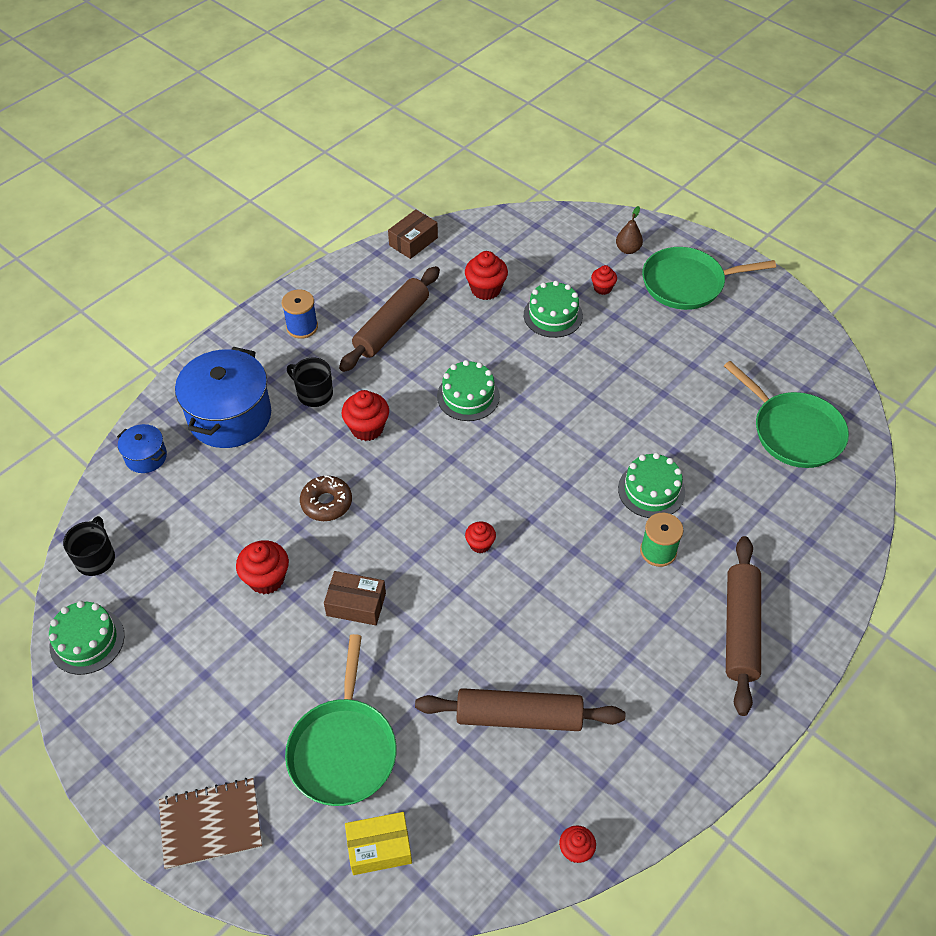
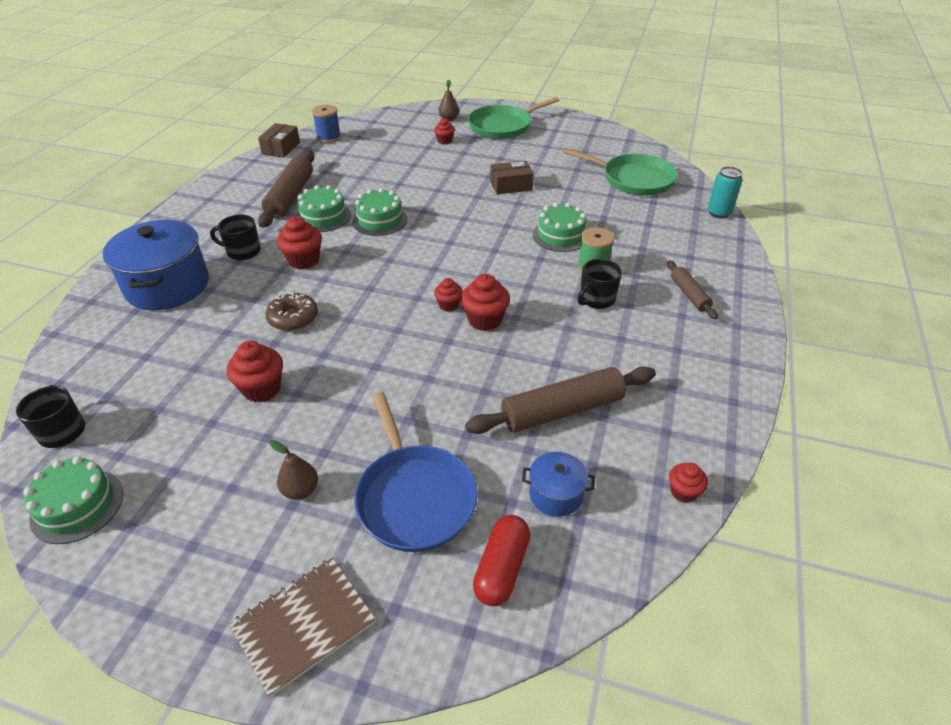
camera: 25 degrees left, 10 degrees down
blue pot [117,424,167,473] -> blue pot moved to [522,452,595,517]
blue spool [282,290,318,339] -> blue spool moved to [312,105,341,143]
green pan [285,634,397,806] -> blue pan [354,392,478,552]
brown box [324,571,386,625] -> brown box moved to [490,160,534,195]
yellow box [345,812,412,875] -> red capsule [473,515,530,607]
red cupcake [465,251,508,300] -> red cupcake moved to [461,274,510,331]
green cake [524,281,583,338] -> green cake moved to [297,185,351,232]
brown rolling pin [726,536,761,716] -> brown rolling pin [667,261,718,320], size x0.55
none -> brown pear [269,440,318,500]
none -> black mug [578,259,622,309]
none -> turquoise can [708,166,743,219]

